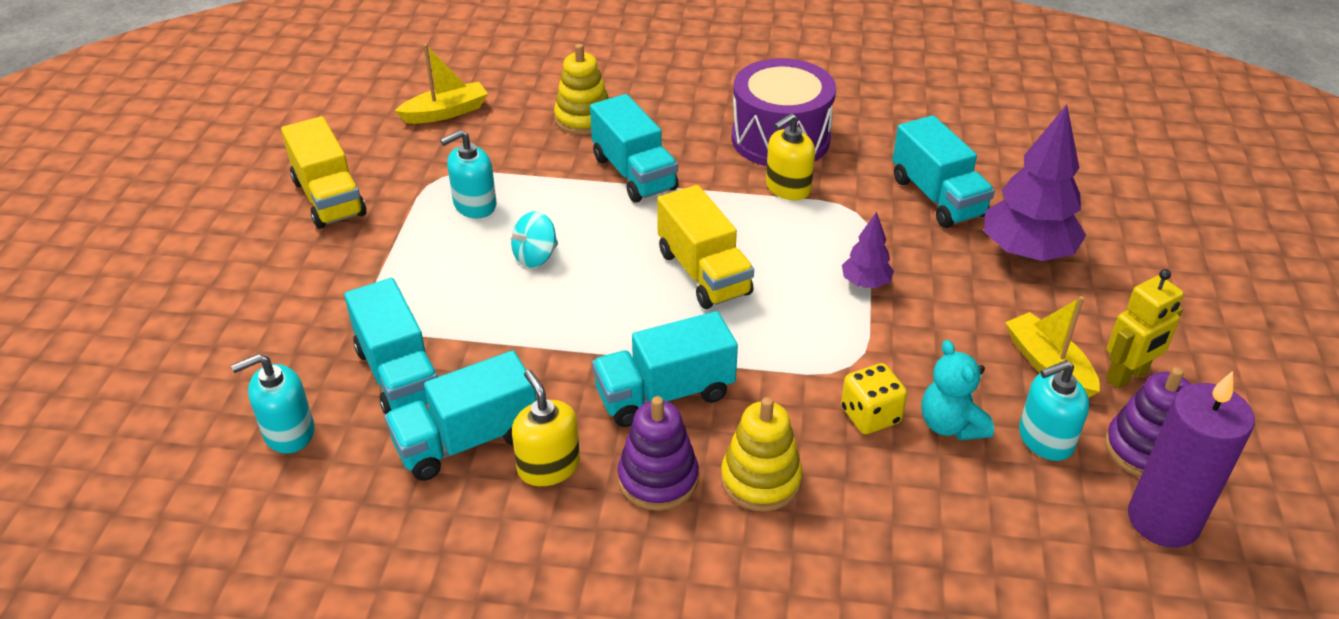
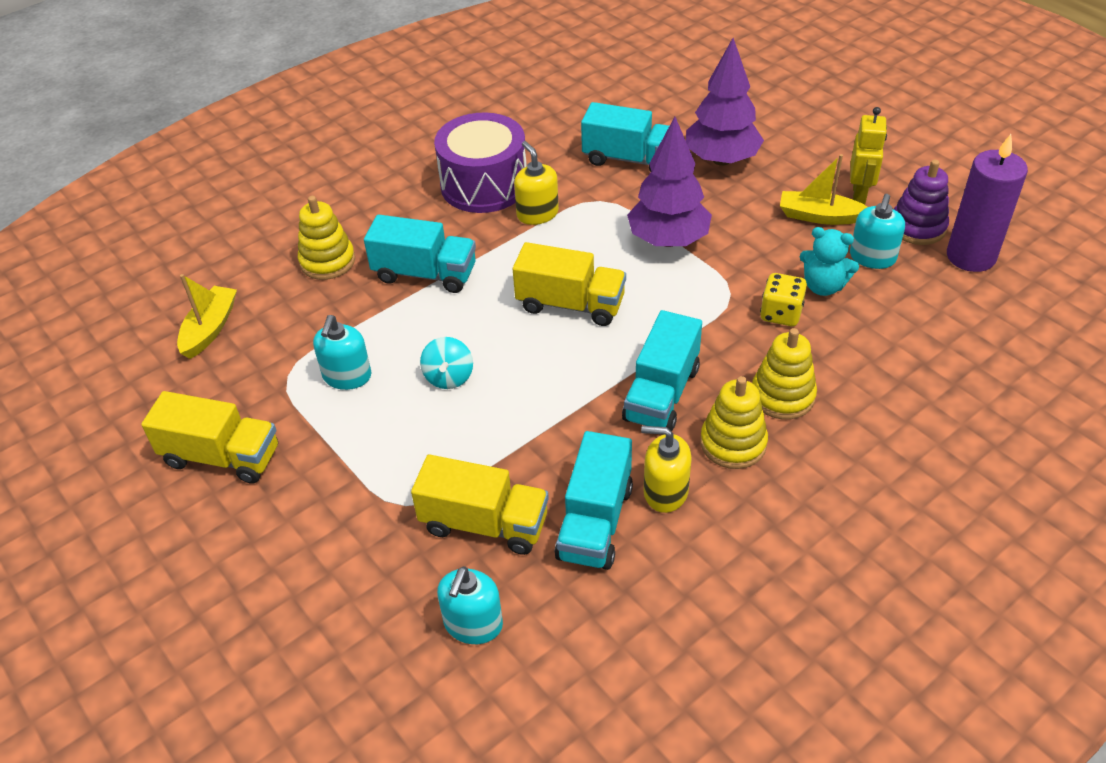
camera: 45 degrees left, 5 degrees up
turquoise truck [344,278,438,414] -> yellow truck [411,454,549,555]
purple stacking toy [618,396,699,511] -> yellow stacking toy [700,376,768,469]
yellow soap dispenser [766,113,815,200] -> yellow soap dispenser turned 150 degrees clockwise [514,141,559,225]
purple tree [842,212,894,288] -> purple tree [627,117,712,247], size x1.97

